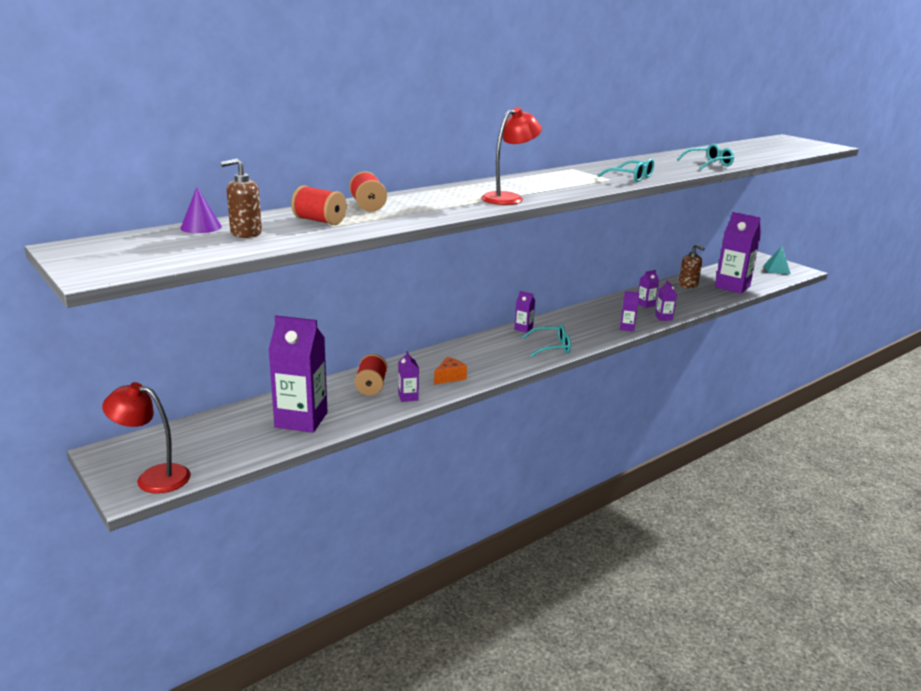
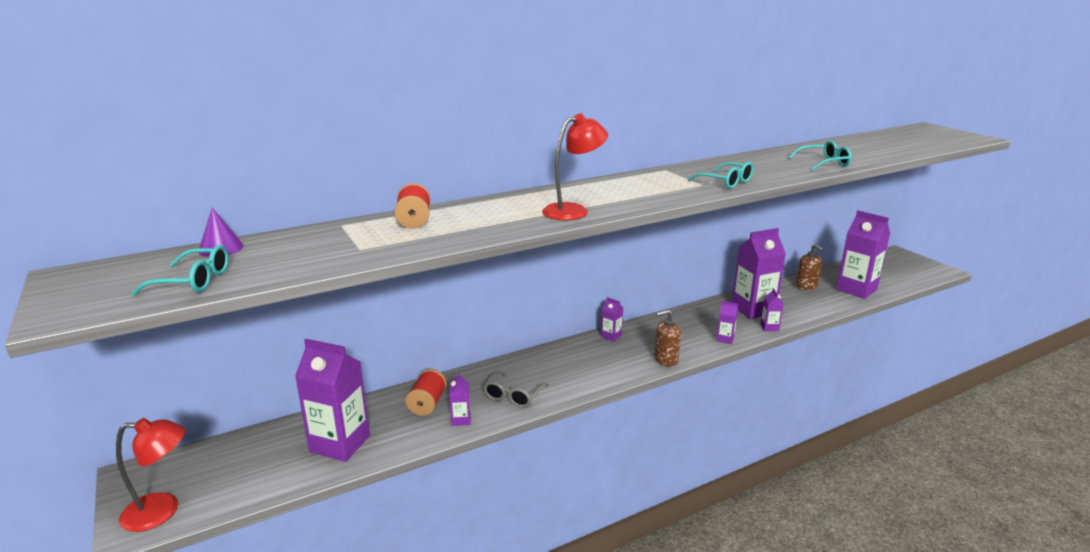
camera: 10 degrees right, 0 degrees up
red lamp [102,382,191,494] -> red lamp turned 150 degrees clockwise [116,418,186,532]
brown soap dispenser [221,158,262,238] -> brown soap dispenser moved to [654,310,681,367]
red spool [291,185,347,225] -> none
orange cheese [434,357,467,385] -> grey glasses [483,371,549,408]
turquoise glasses [522,324,571,357] -> turquoise glasses moved to [132,245,229,296]
purple carton [638,270,659,308] -> purple carton [732,228,786,319], size x2.21
turquoise pyramid [764,246,791,274] -> none

